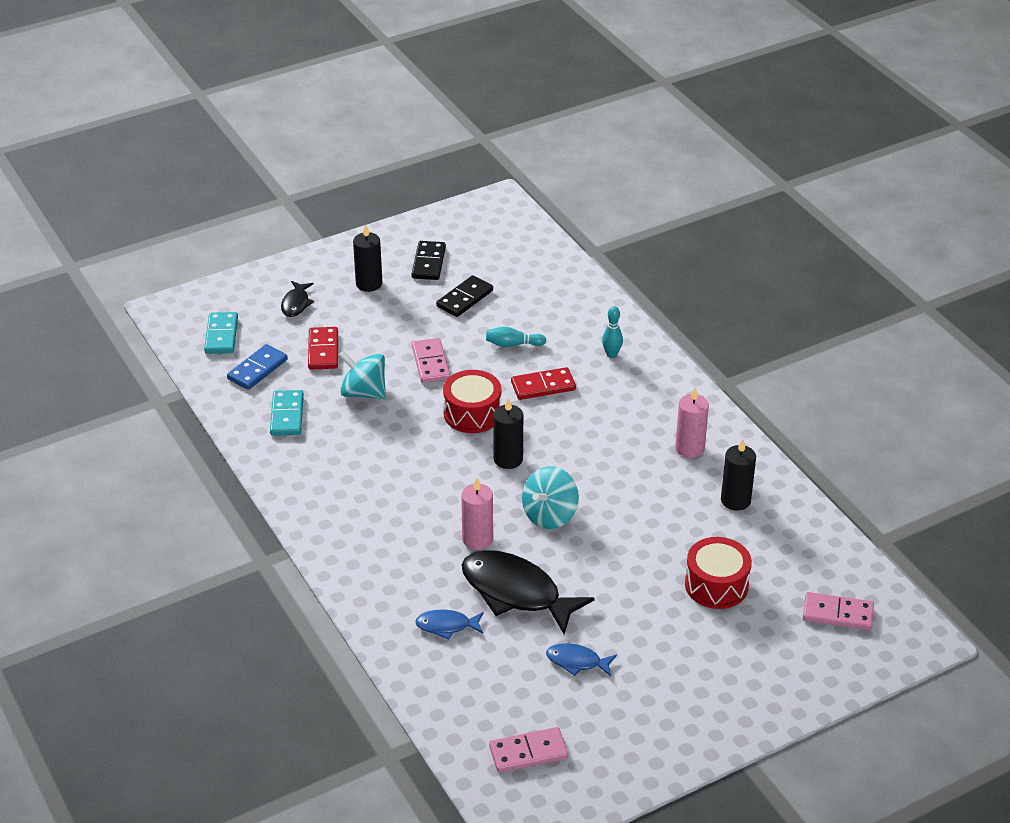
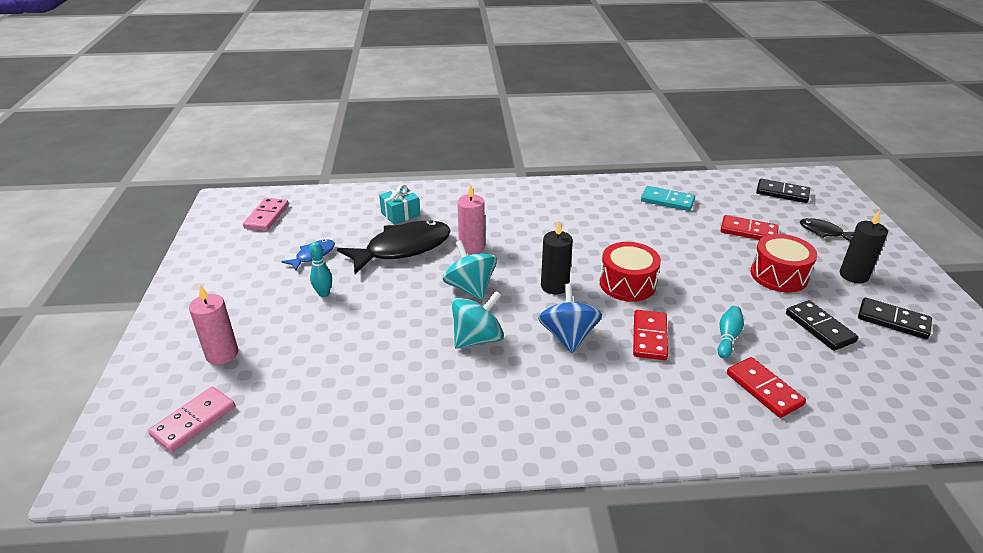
camera: 115 degrees right, 5 degrees down
turquoise domino [204,312,238,354] -> black domino [756,179,810,203]
blue domino [227,344,288,390] -> none
turquoise spinning top [339,351,386,399] -> turquoise spinning top moved to [451,291,504,349]
pink domino [412,338,450,383] -> none
blue fish [415,609,484,640] -> turquoise gift [379,184,420,225]
turquoise bowling pin [602,306,623,358] -> turquoise bowling pin moved to [309,242,332,297]
pink candle [675,387,709,458] -> pink candle moved to [189,285,238,365]
red drum [685,537,752,609] -> red drum moved to [750,234,817,292]
black candle [721,439,756,511] -> none
none -> blue spinning top [538,283,602,353]
none -> red domino [727,357,806,418]

